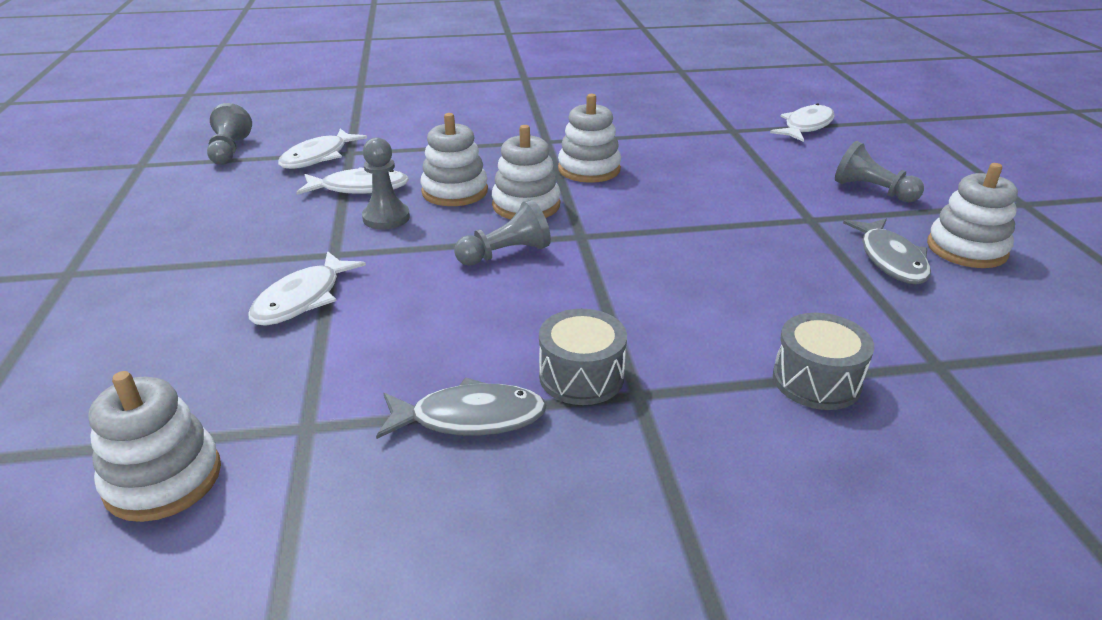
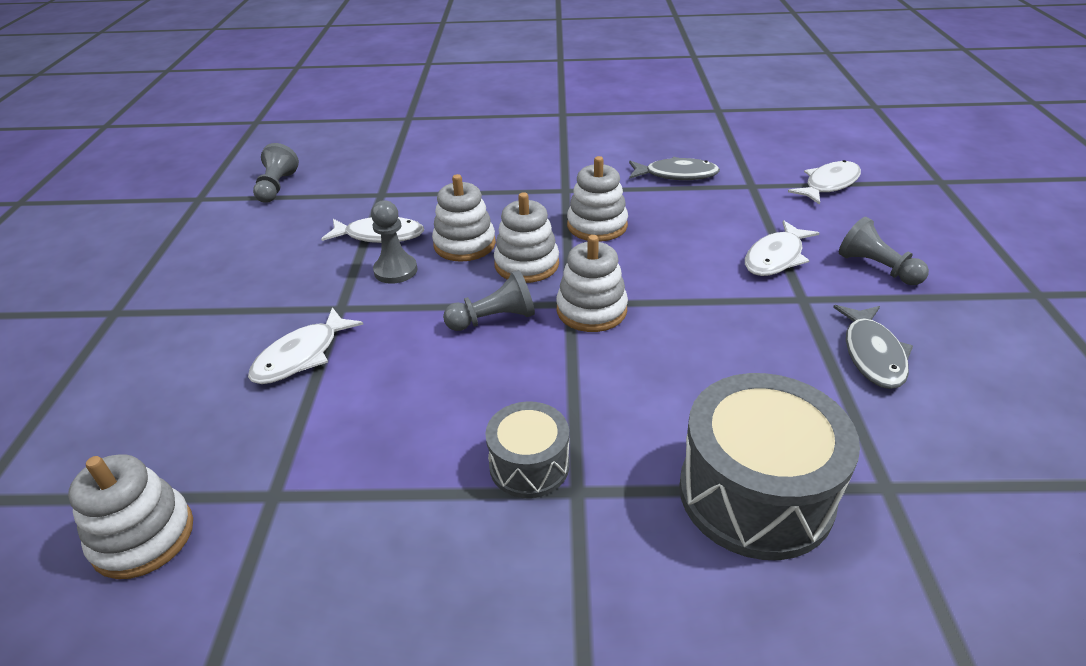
camera: 10 degrees right, 5 degrees up
white fish [278,129,367,169] -> white fish moved to [745,220,819,276]
grey fish [376,377,547,439] -> grey fish moved to [629,157,720,180]
grey drum [773,313,874,410] -> grey drum [679,373,860,560], size x1.79
white stacking toy [927,163,1018,268] -> white stacking toy moved to [556,235,628,332]

